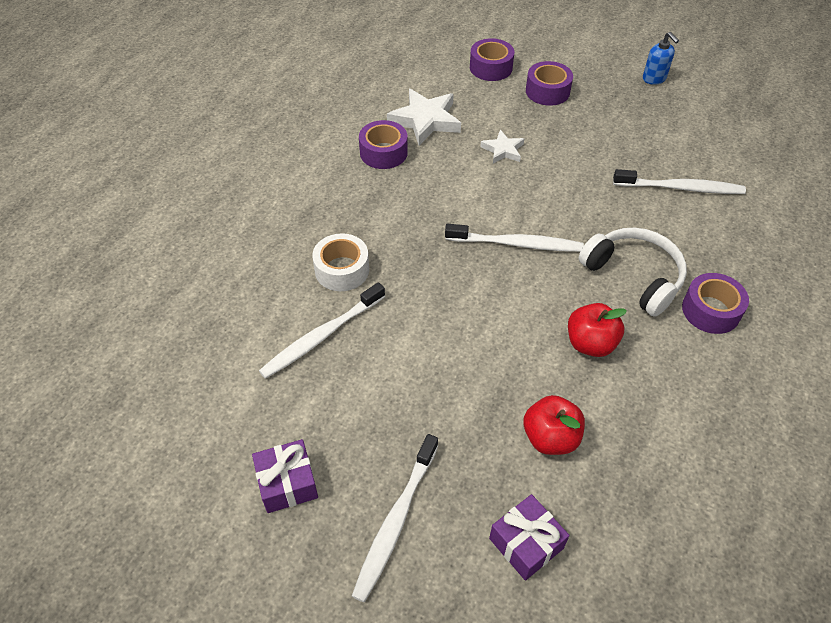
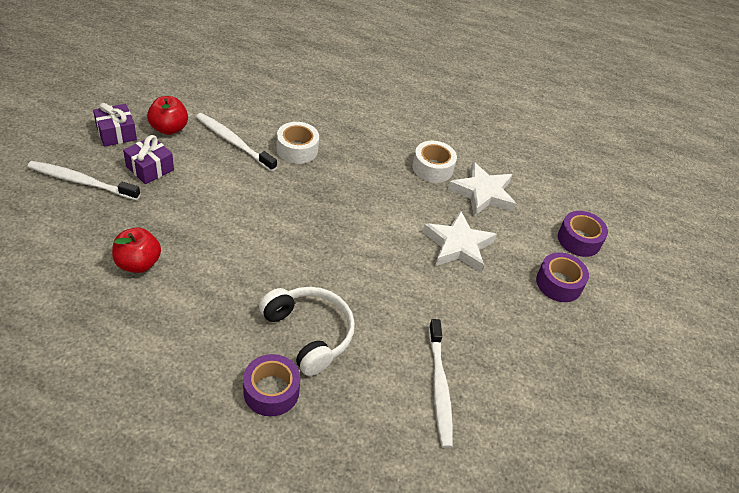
camera: 75 degrees right, 5 degrees down
purple tape [359,120,408,169] -> white tape [412,141,457,183]
white toothbrush [445,224,584,252] -> none
white star [480,130,524,164] -> white star [423,211,497,272], size x1.74
purple gift [489,494,569,581] -> purple gift moved to [123,135,174,184]
red apple [568,303,627,357] -> red apple moved to [147,96,188,135]
white headphones [579,228,687,317] -> white headphones turned 75 degrees counterclockwise [259,287,355,376]
blue soap dispenser [643,32,679,85] -> none

